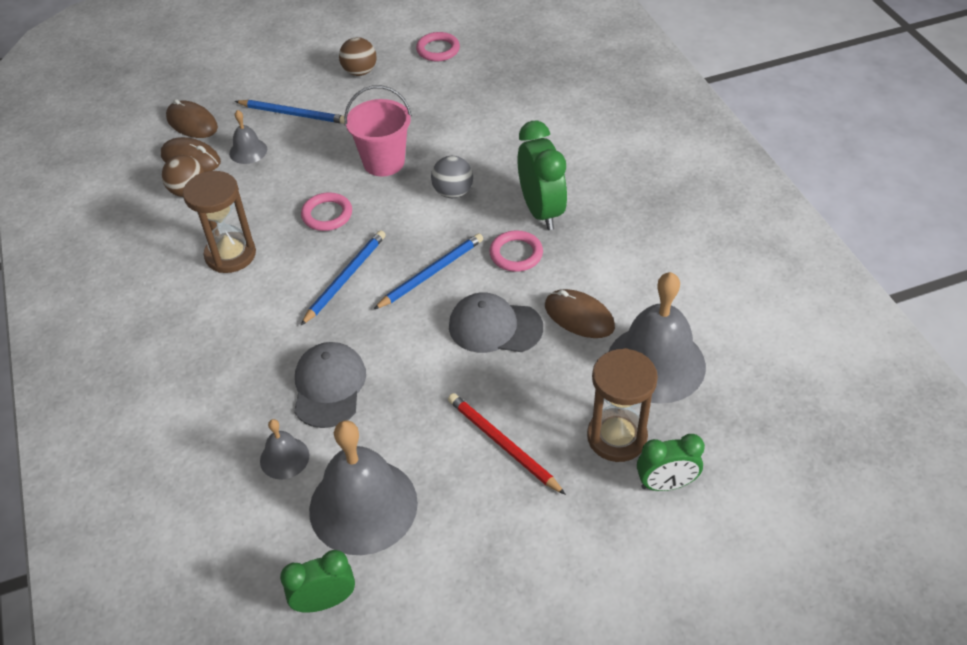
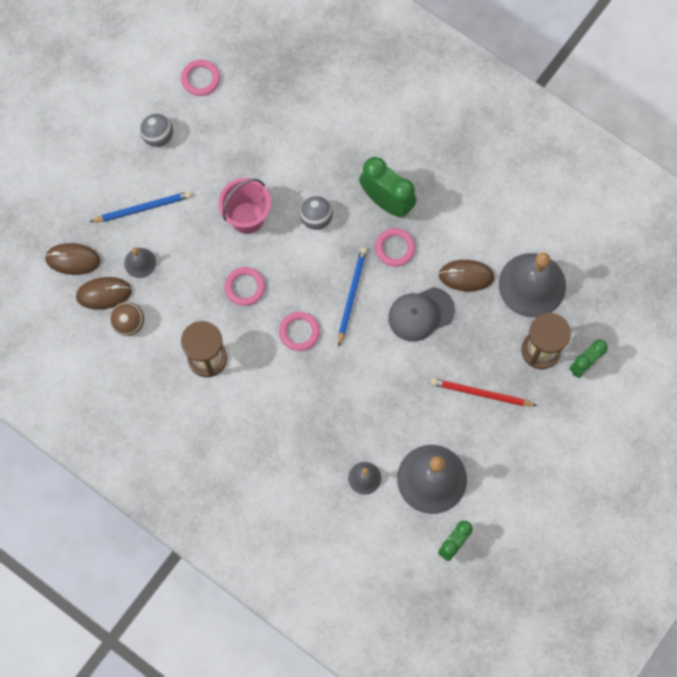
camera: 35 degrees left, 25 degrees up
grey cap [294,342,366,428] -> none
blue pencil [301,230,386,325] -> pink ring [279,312,320,351]
brown ball [339,37,376,76] -> grey ball [140,114,173,147]

